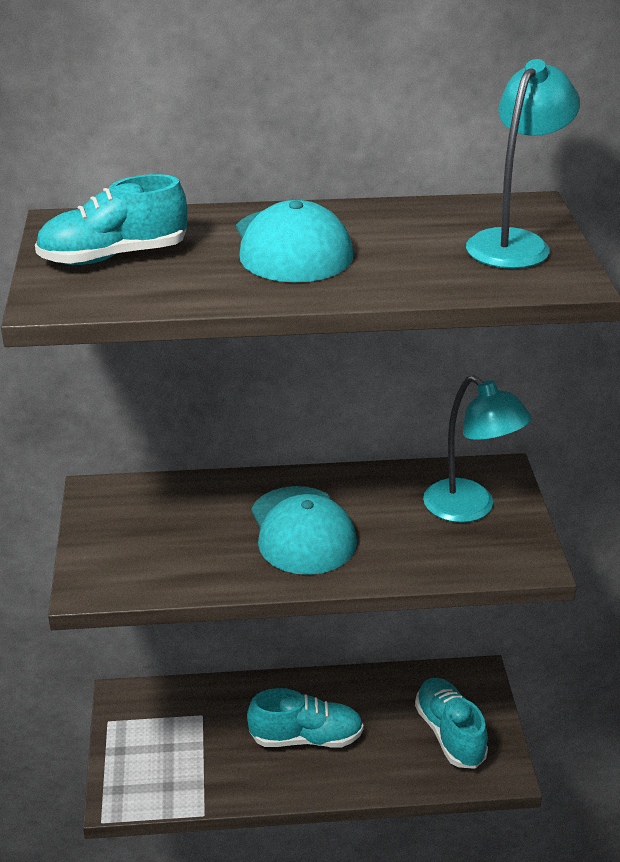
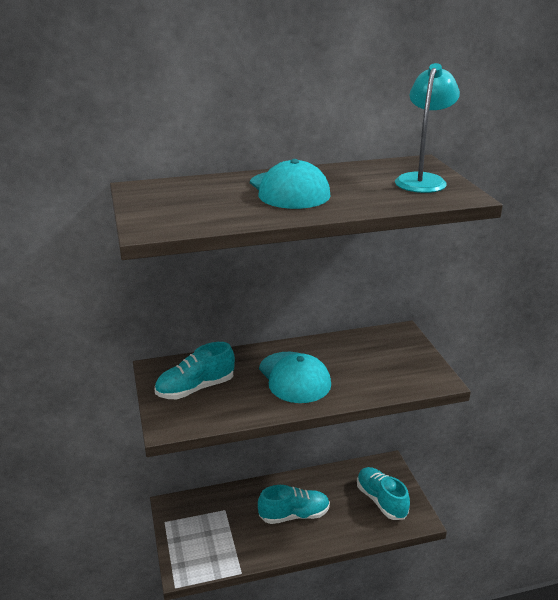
camera: 10 degrees left, 5 degrees down
turquoise shoe [35,174,187,265] -> turquoise shoe moved to [155,342,235,399]
turquoise lamp [423,375,532,523] -> none

